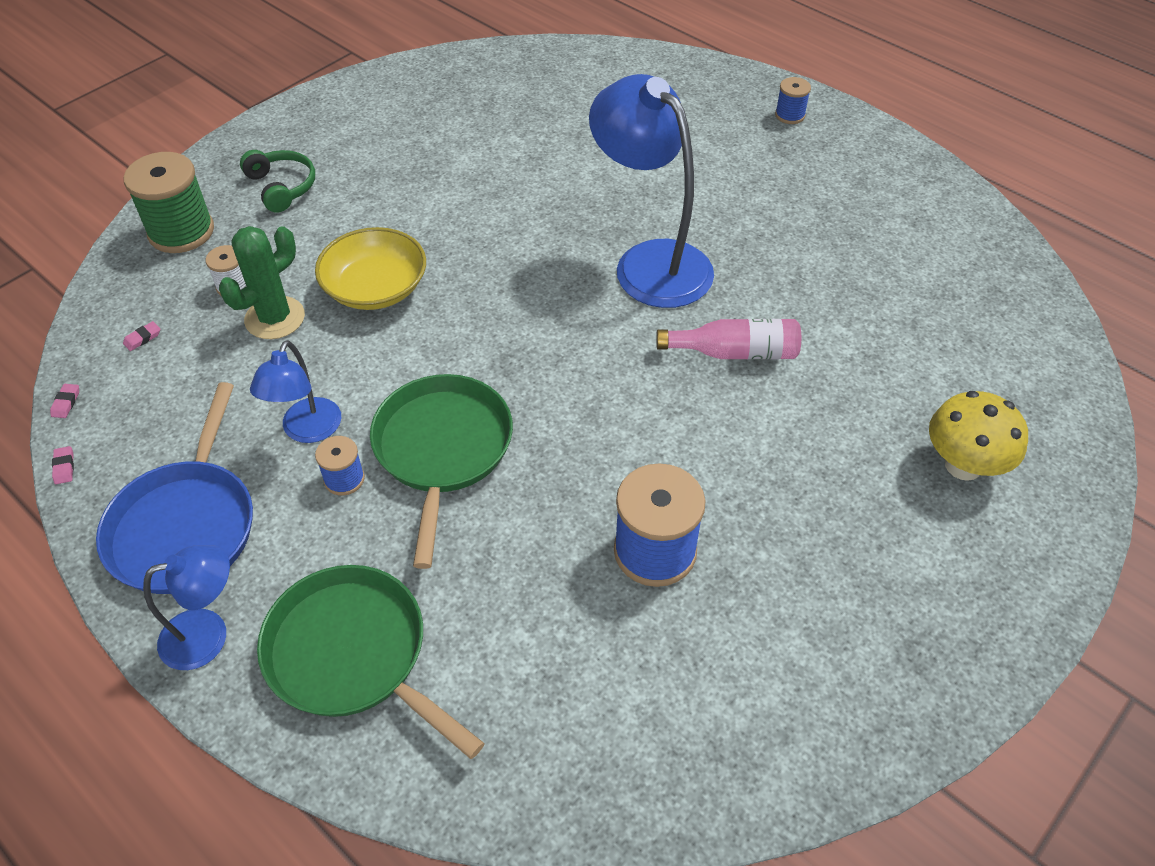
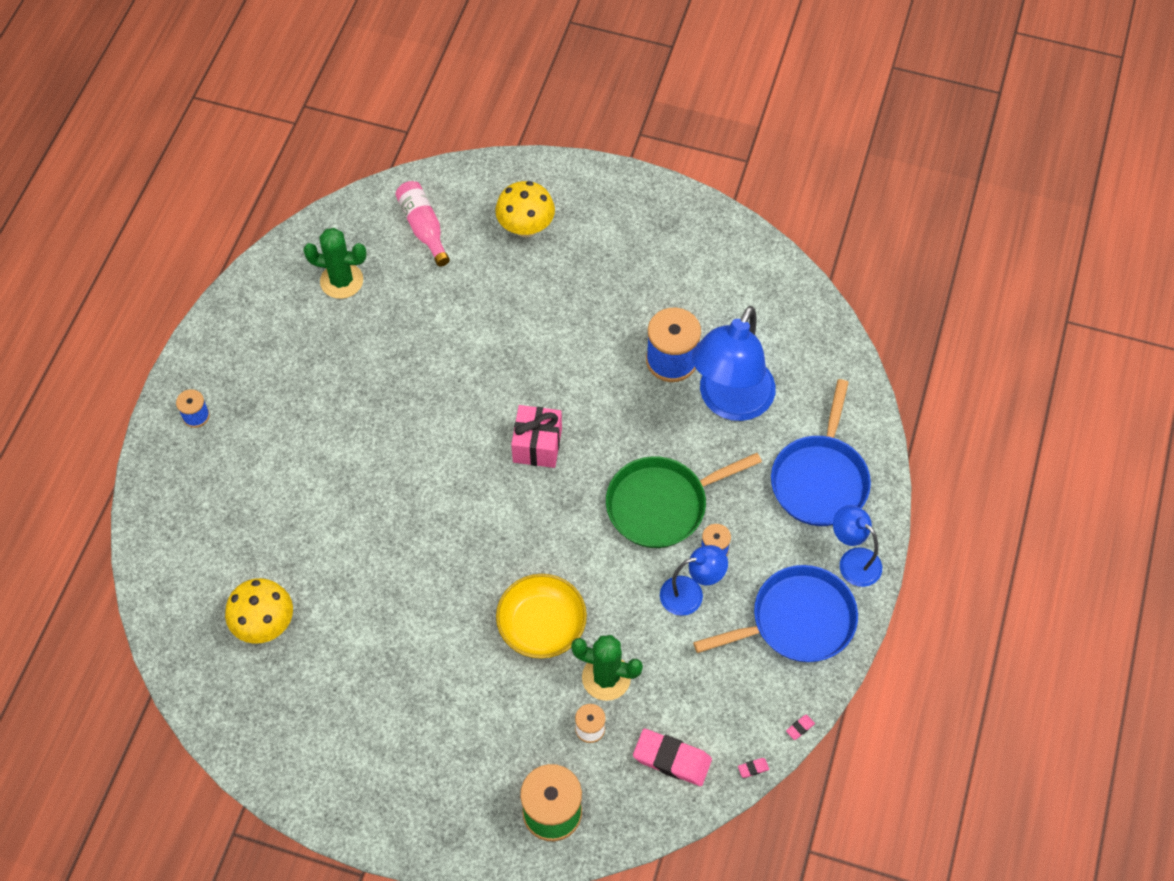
camera: 115 degrees left, 10 degrees up
pink eraser [123,321,160,351] -> pink eraser [633,729,712,786], size x2.50
green headphones [240,150,315,213] -> none
green pan [257,565,485,759] -> blue pan [771,379,871,526]
blue lamp [589,74,714,308] -> blue lamp moved to [692,306,776,421]
pink bottle [656,319,801,360] -> pink bottle moved to [395,181,450,267]
none -> yellow mushroom [225,578,293,644]
none -> green cactus [303,228,367,299]
none -> pink gift [511,405,562,468]

